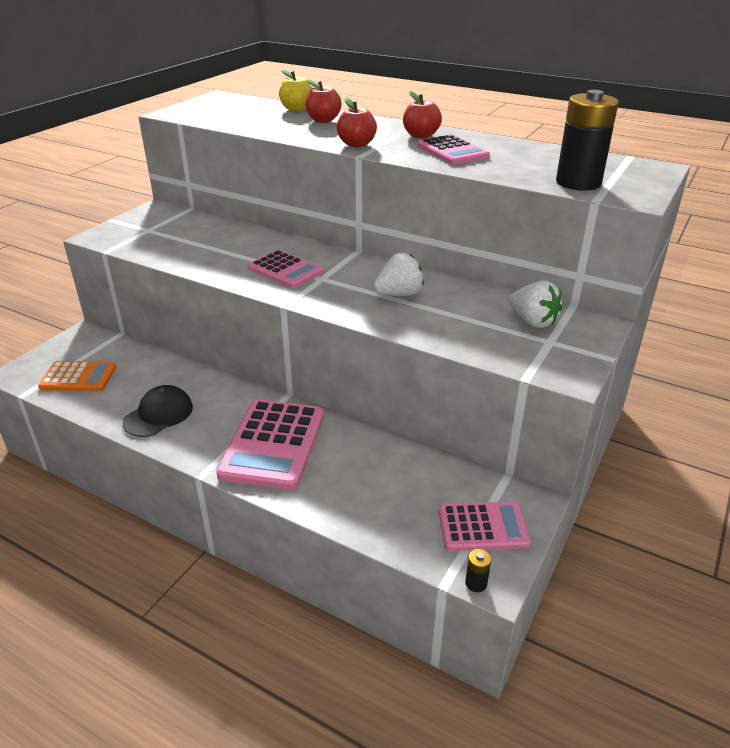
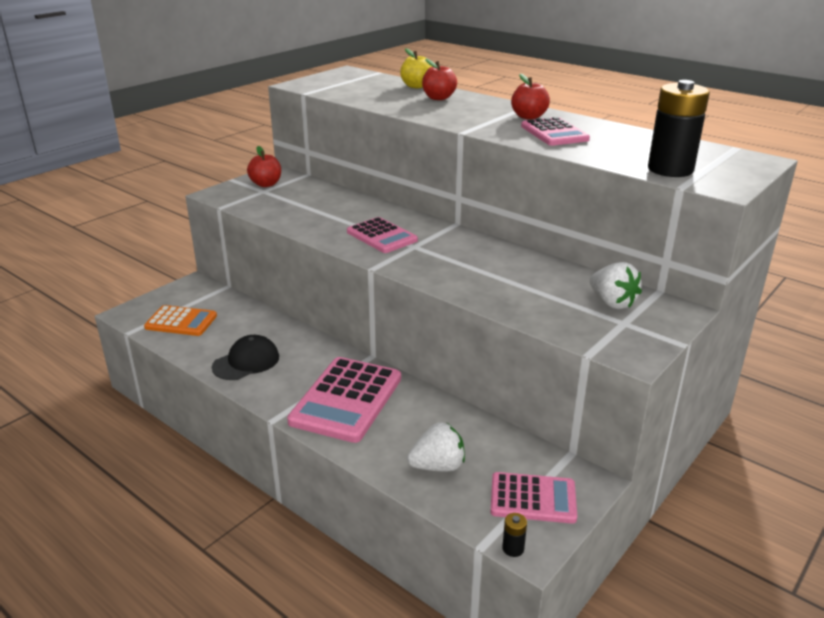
camera: 10 degrees right, 5 degrees down
red apple [336,97,377,147] -> red apple moved to [247,146,281,187]
white strawberry [373,253,424,296] -> white strawberry moved to [407,422,465,471]

